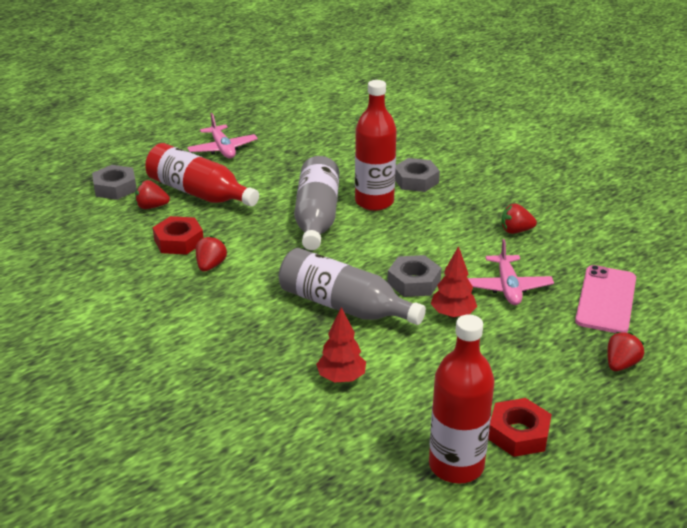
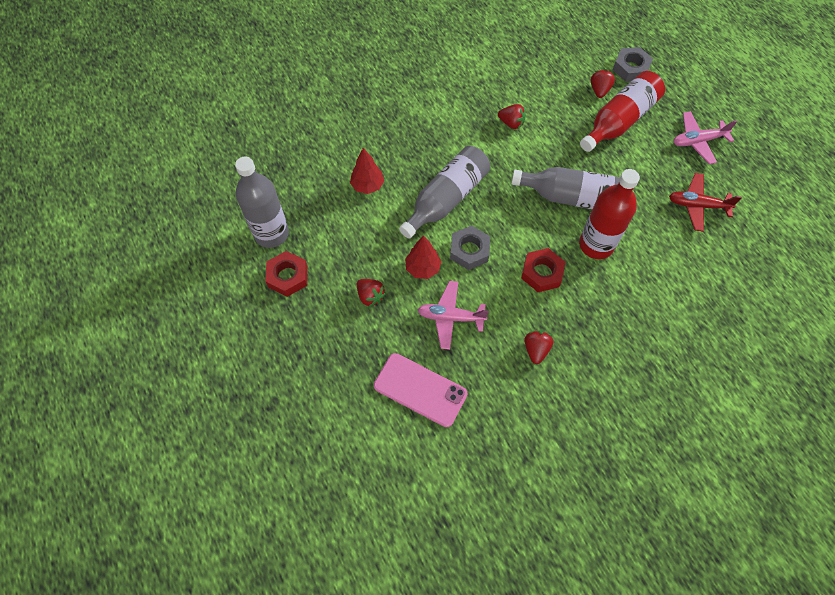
camera: 100 degrees right, 30 degrees up
red nut [153,216,203,255] -> red nut moved to [521,248,566,292]
grey nut [395,158,440,192] -> none
red bottle [429,314,494,484] -> grey bottle [235,157,289,248]
red strawberry [607,332,644,371] -> red strawberry moved to [357,279,386,307]
none -> red plane [669,173,742,231]

